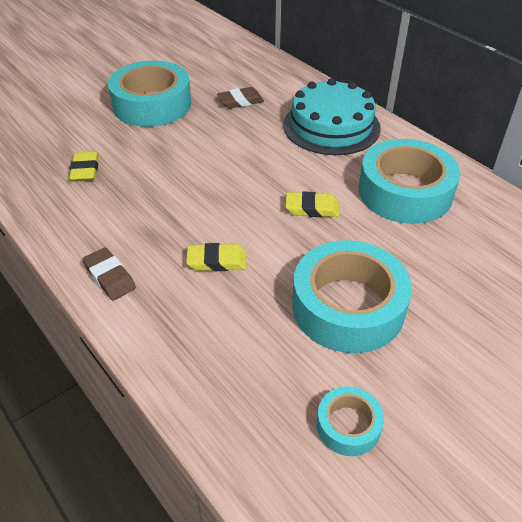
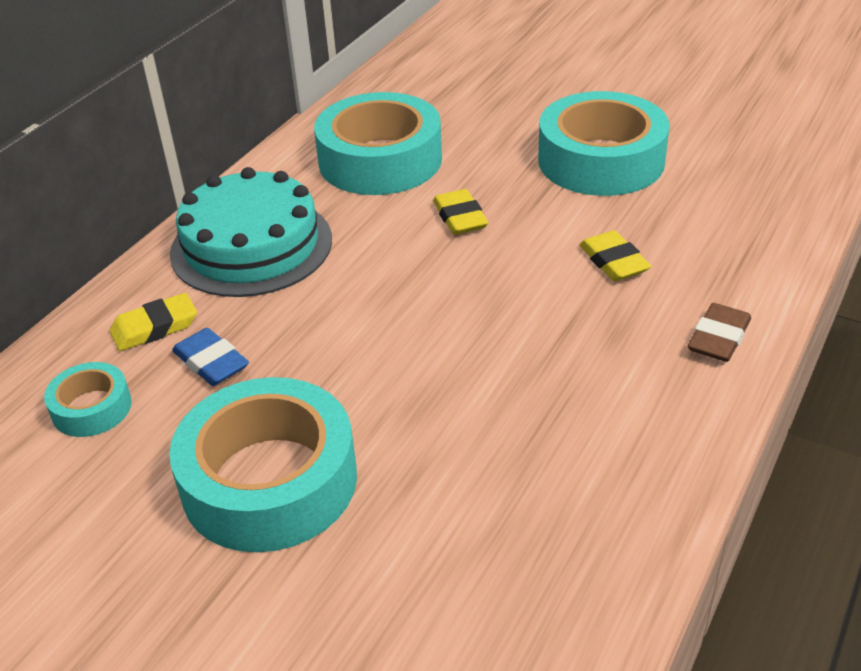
camera: 110 degrees left, 5 degrees down
yellow eraser [69,151,99,182] -> yellow eraser moved to [110,293,197,351]
brown eraser [217,87,264,109] -> blue eraser [172,328,249,386]
turquoise tape [317,386,384,456] -> turquoise tape moved to [44,362,132,437]

